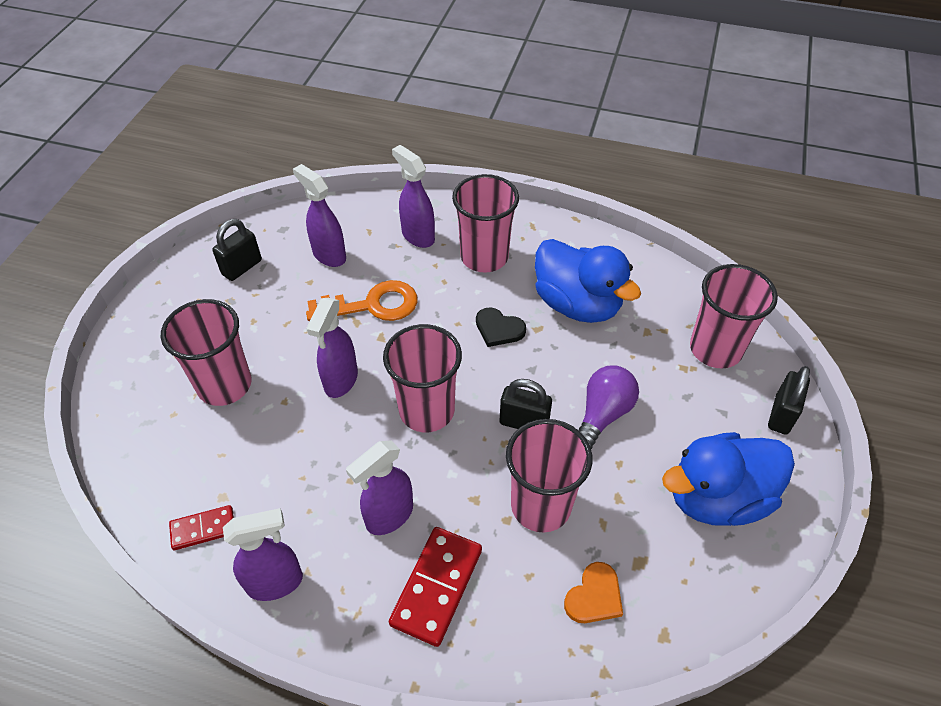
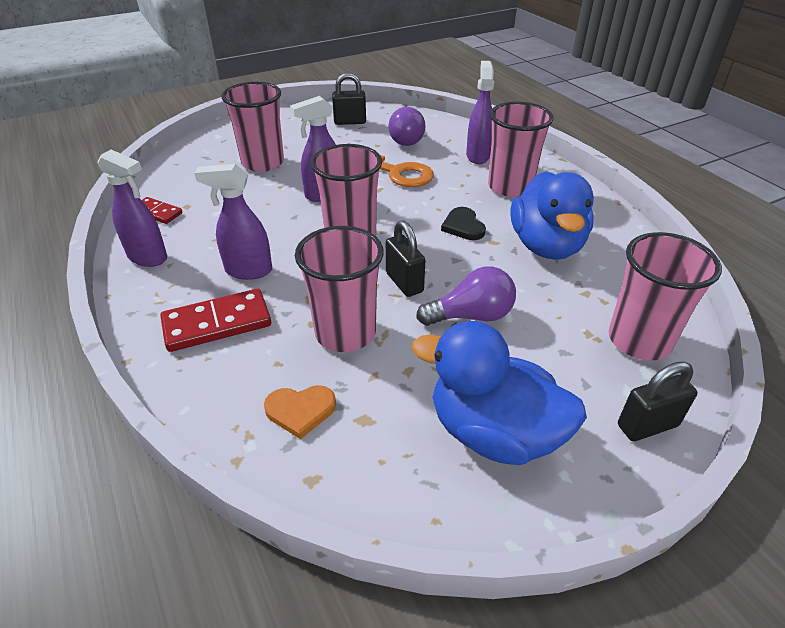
camera: 45 degrees right, 10 degrees down
purple spray bottle [293,164,346,267] -> purple light bulb [388,107,425,146]

